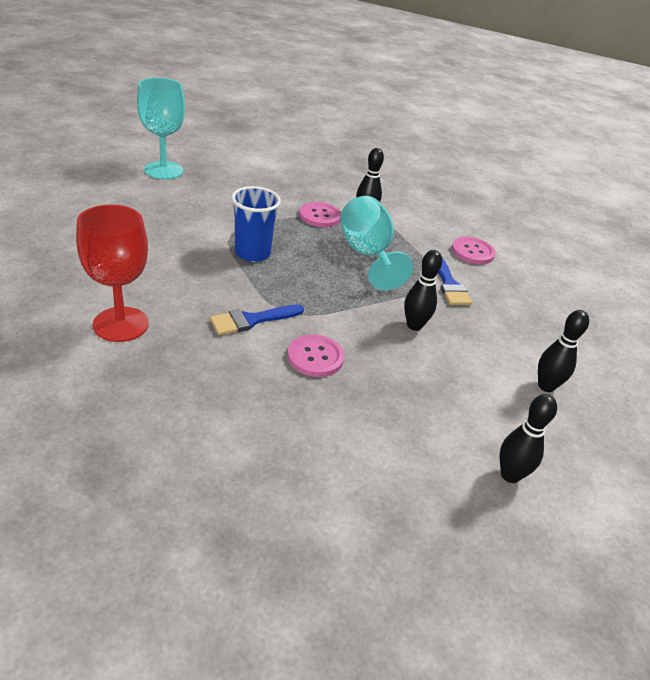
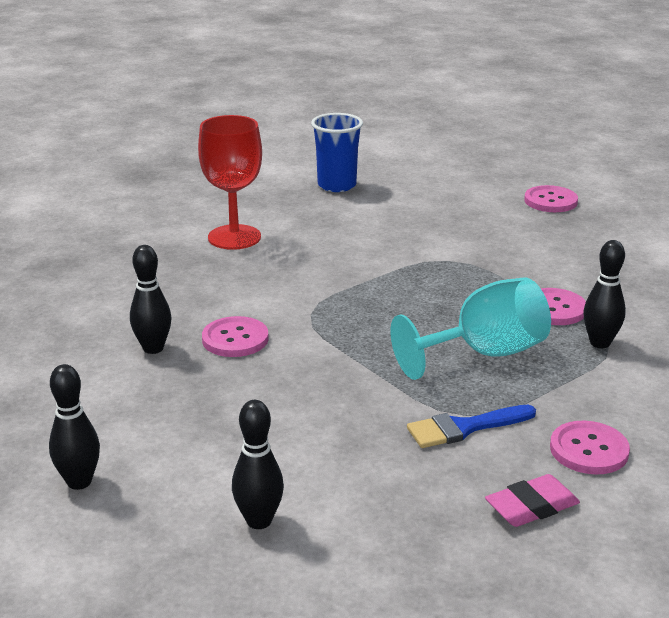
camera: 85 degrees right, 10 degrees down
turquoise goblet [137,78,185,180] -> pink button [524,185,578,212]
blue brush [210,304,304,335] -> none
blue cup [231,186,281,262] -> blue cup moved to [311,113,363,192]
black bowling pin [404,250,442,331] -> black bowling pin moved to [130,245,171,354]
none -> pink eraser [485,474,580,527]

